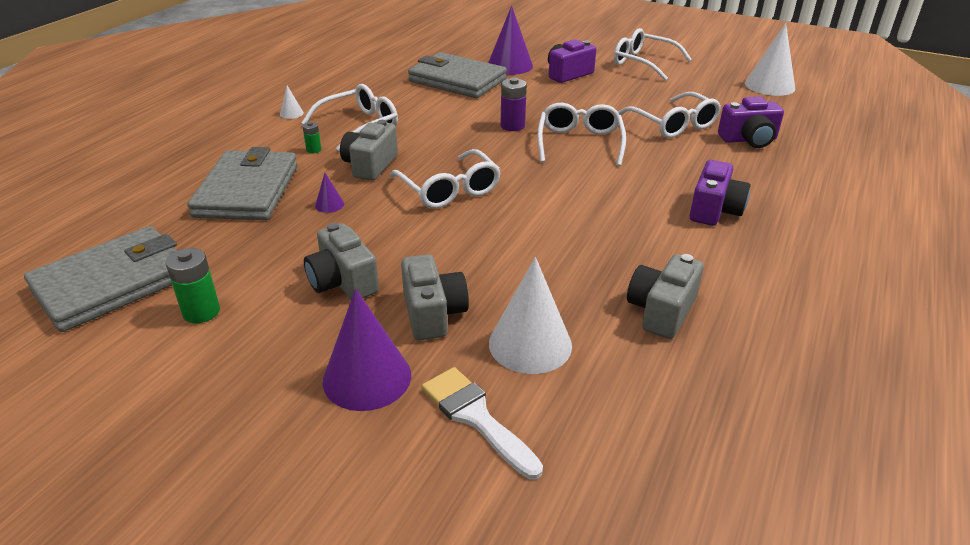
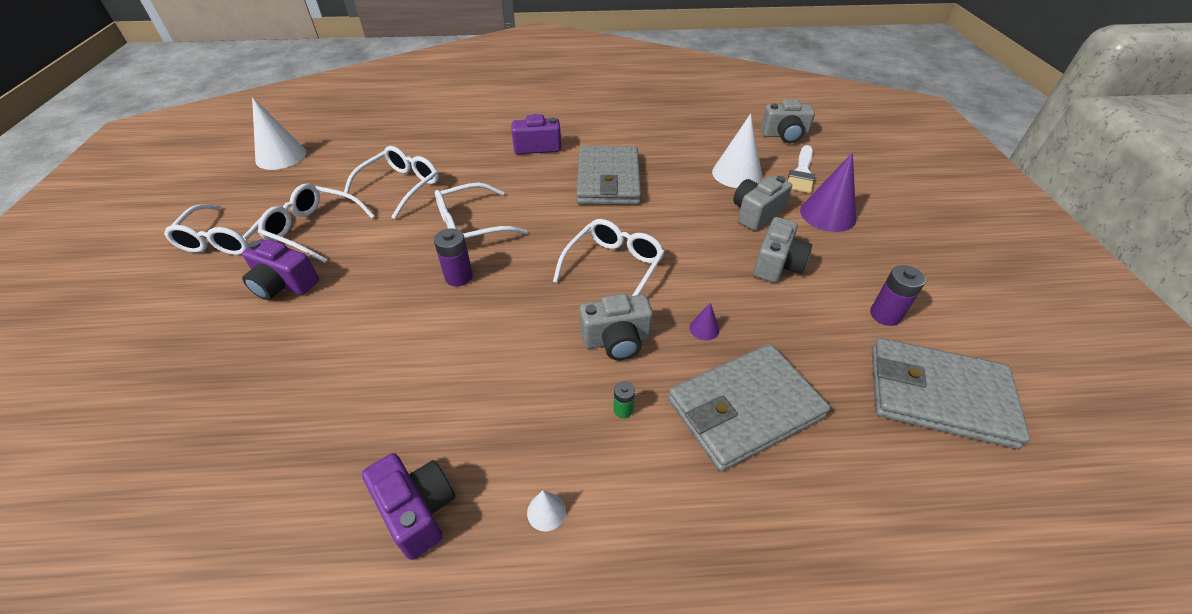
camera: 120 degrees left, 10 degrees up
green battery [165,248,220,323] -> purple battery [870,265,926,326]
white glasses [301,84,398,151] -> white glasses moved to [258,183,375,263]
grey wallet [408,52,507,98] -> grey wallet moved to [577,146,641,205]
purple cone [488,5,533,75] -> none
grey camera [627,254,704,339] -> grey camera moved to [761,100,815,144]
purple camera [718,97,784,148] -> purple camera moved to [362,453,455,560]

